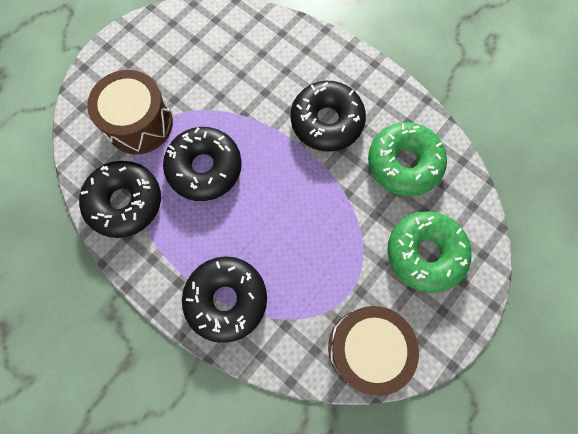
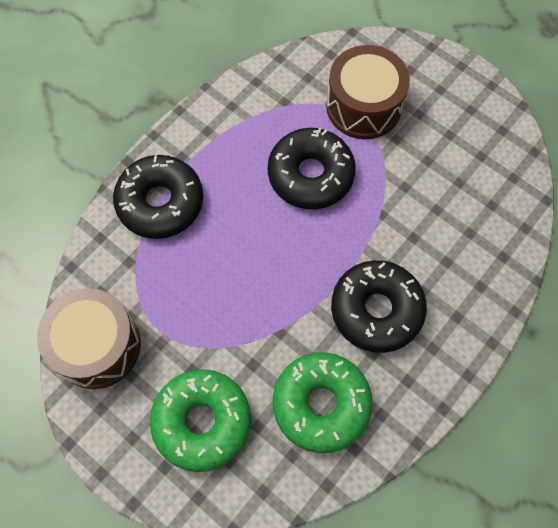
camera: 90 degrees right, 5 degrees down
black donut [79,161,161,238] -> none

